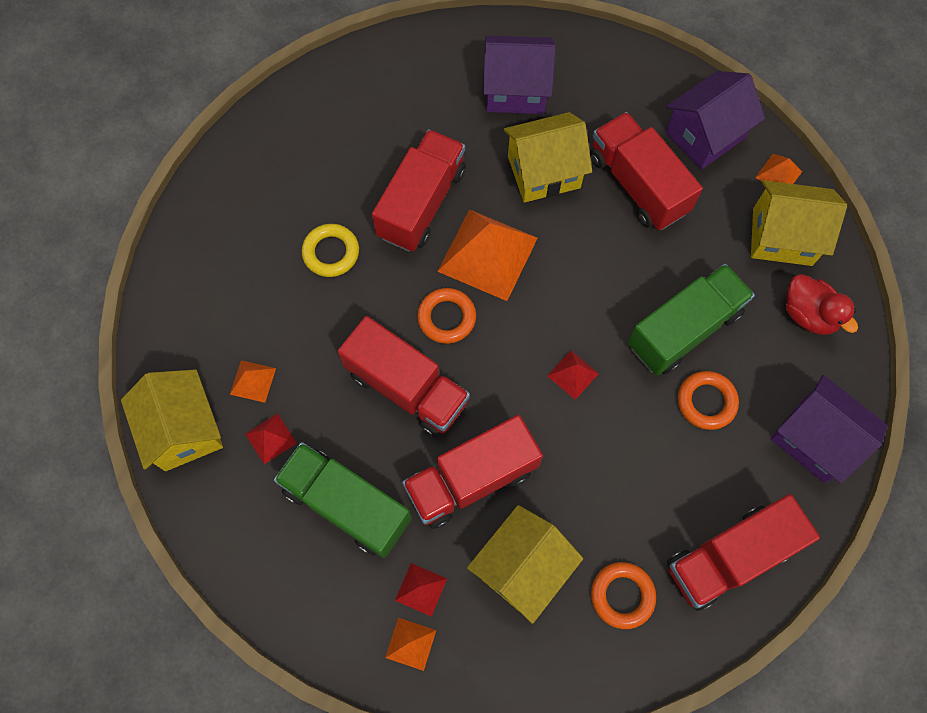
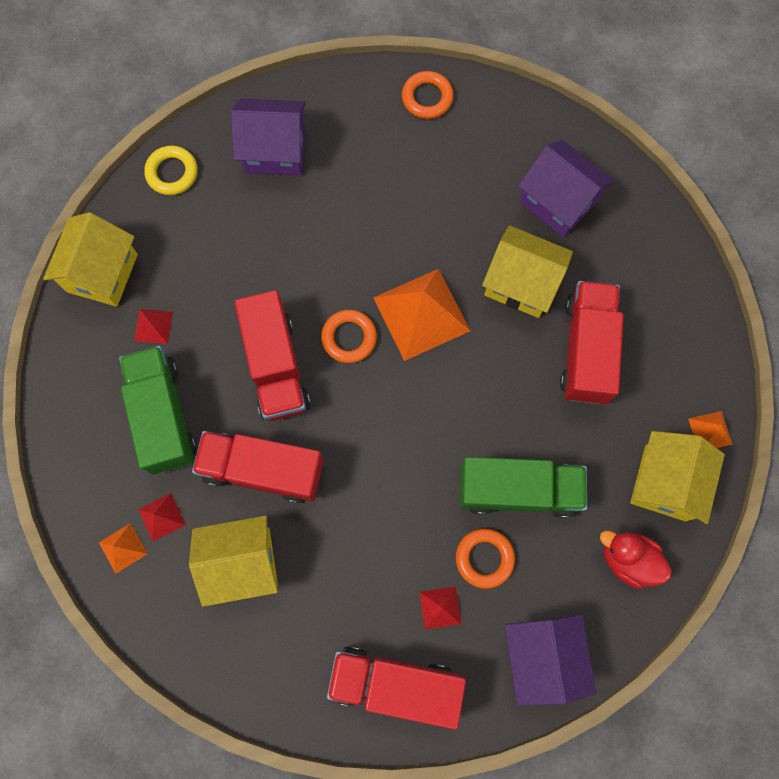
camera: 40 degrees right, 5 degrees up
orange pyramid [230,360,276,403] -> none
yellow ring [302,224,359,277] -> yellow ring moved to [144,145,198,195]
red truck [372,129,466,252] -> none
red pyramid [547,351,599,400] -> red pyramid moved to [420,587,461,629]
orange ring [591,562,656,629] -> orange ring moved to [402,71,454,119]
purple house [665,71,765,170] -> purple house moved to [231,98,306,176]
yellow house [751,180,847,266] -> yellow house turned 60 degrees clockwise [630,431,725,524]
red duck [786,274,858,335] -> red duck turned 120 degrees clockwise [600,530,671,589]

